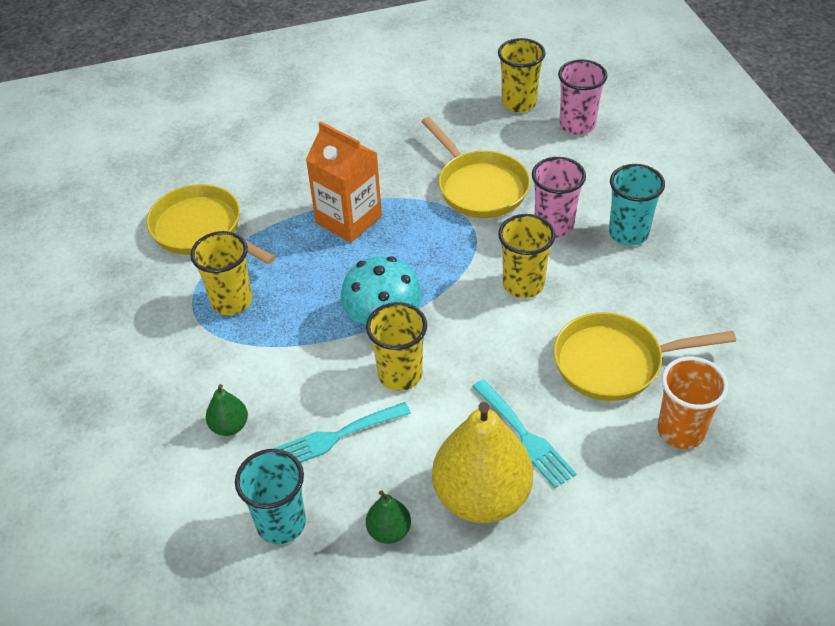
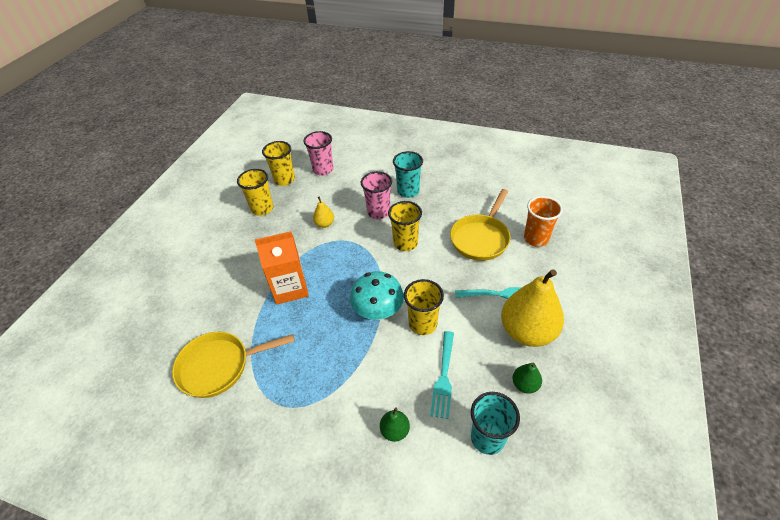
camera: 55 degrees left, 0 degrees up
yellow cup [190,231,252,315] -> yellow cup moved to [237,169,273,216]
yellow pan [421,117,530,218] -> yellow pear [313,196,334,228]

